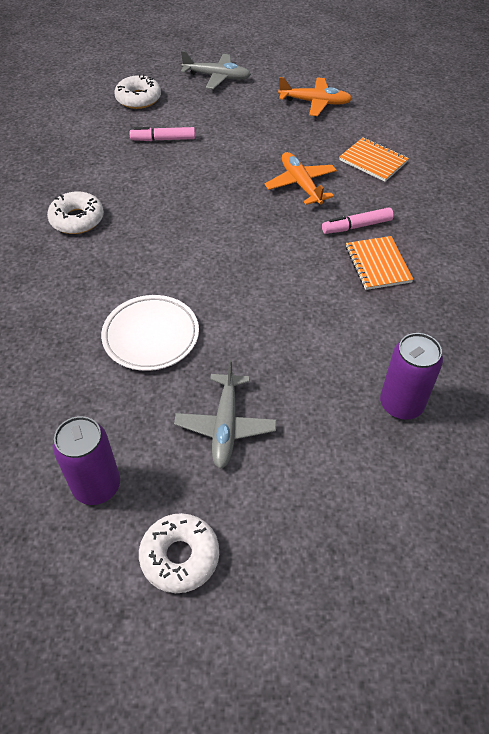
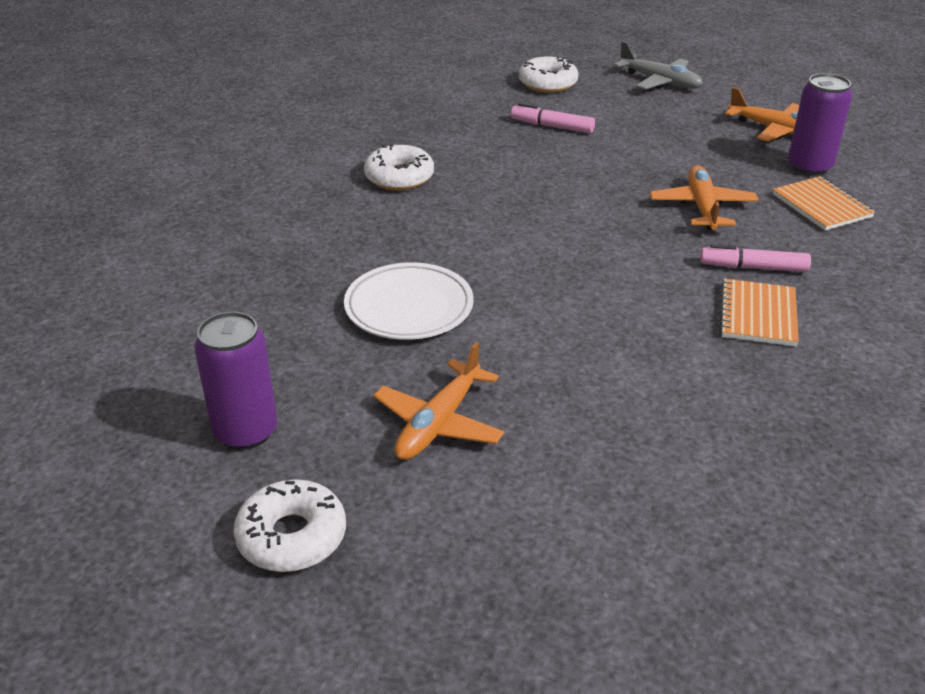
camera: 25 degrees right, 15 degrees down
grey plane [174,360,277,469] -> orange plane [373,342,505,460]
purple can [380,333,443,420] -> purple can moved to [788,73,852,176]

